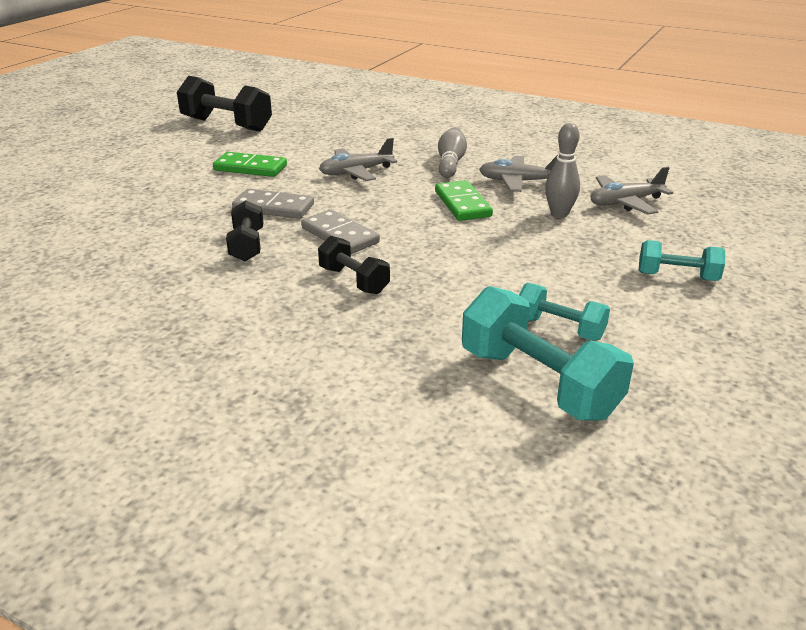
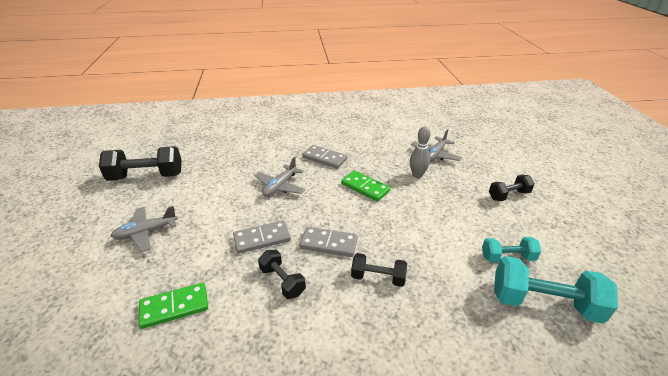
camera: 35 degrees left, 5 degrees up
green domino [213,152,287,177] -> green domino moved to [138,283,208,329]
grey bowling pin [438,127,467,178] -> grey domino [302,145,347,169]
grey plane [479,155,558,192] -> grey plane moved to [111,206,178,252]
turquoise dumbbell [639,240,725,281] -> black dumbbell [489,175,535,201]

